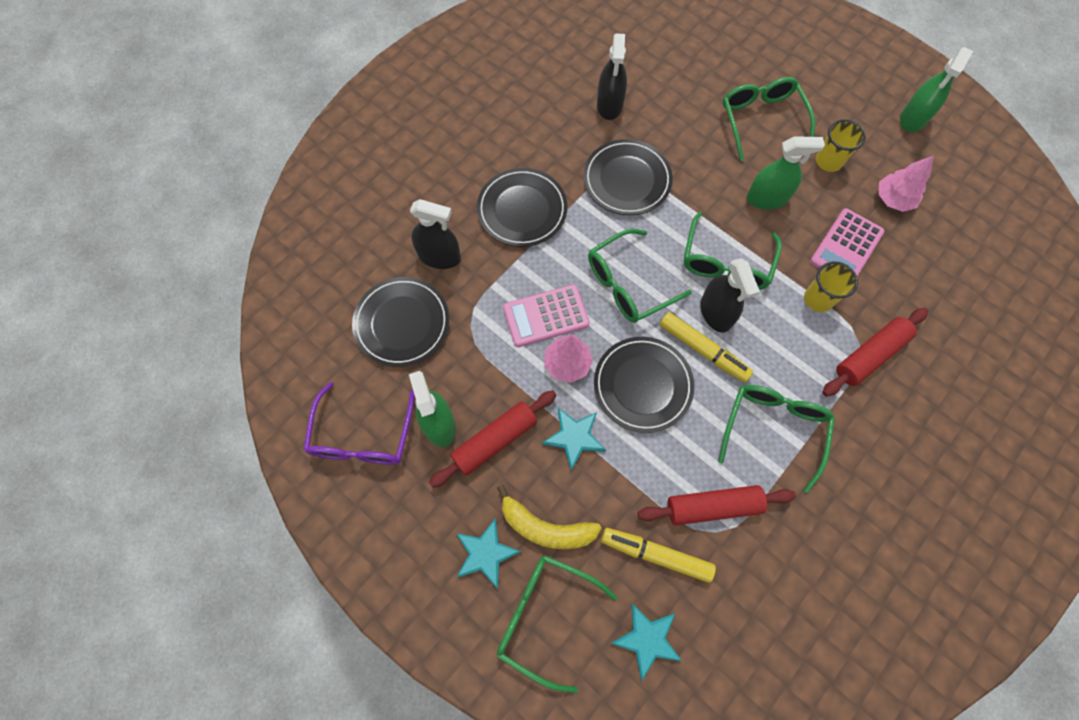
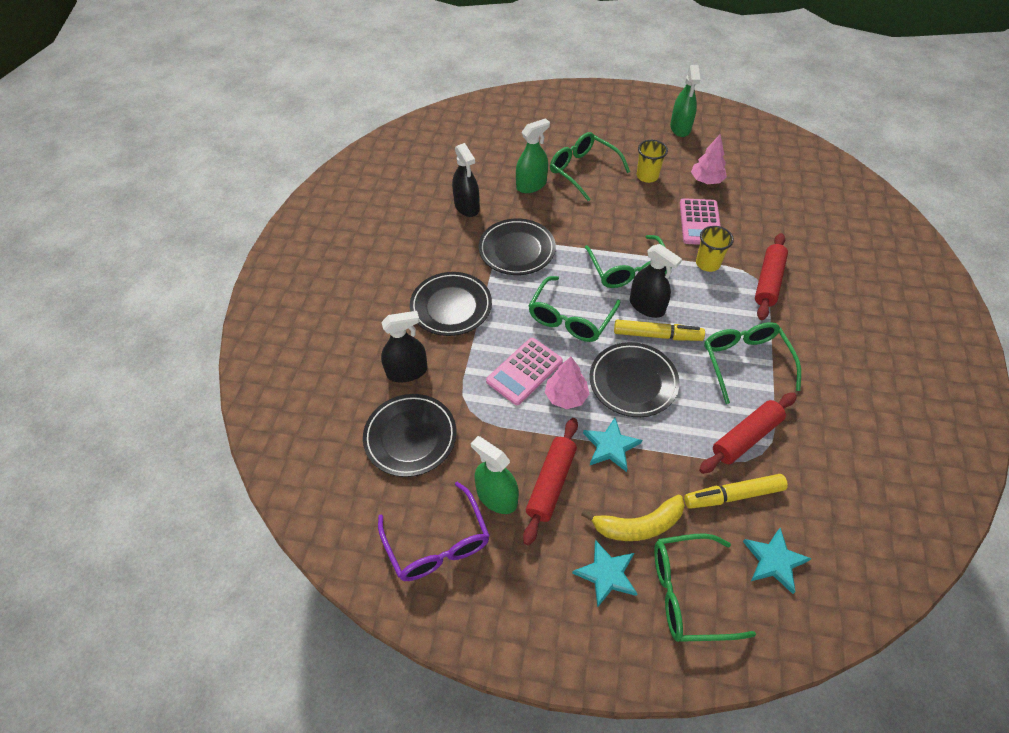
camera: 30 degrees left, 15 degrees down
green spray bottle [747,136,825,209] -> green spray bottle moved to [516,118,550,193]

